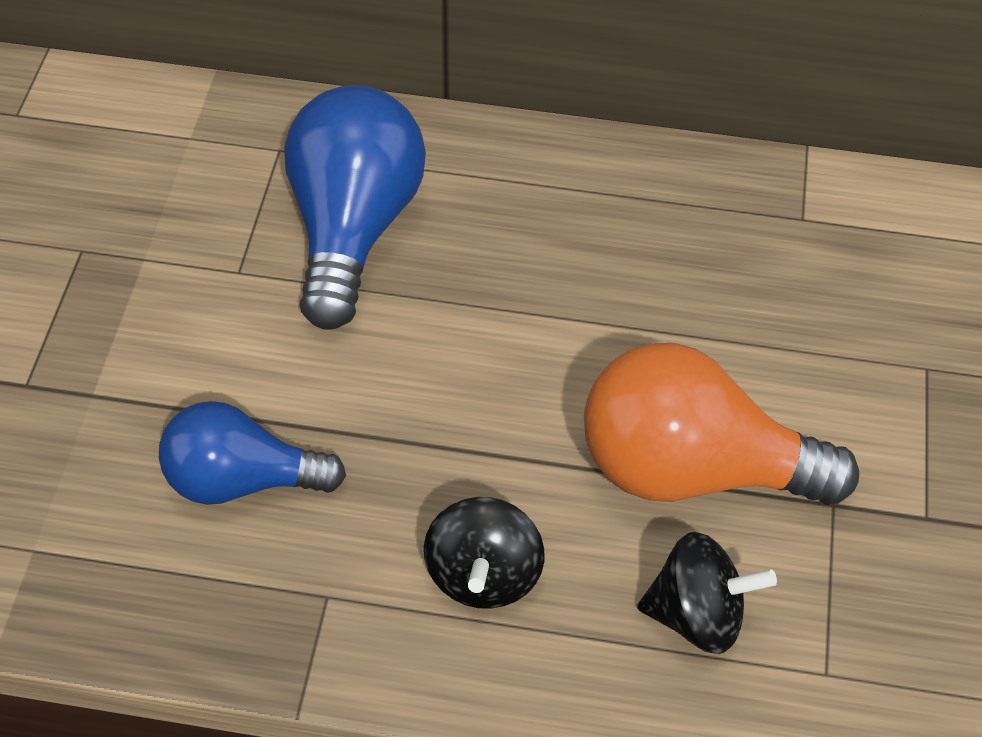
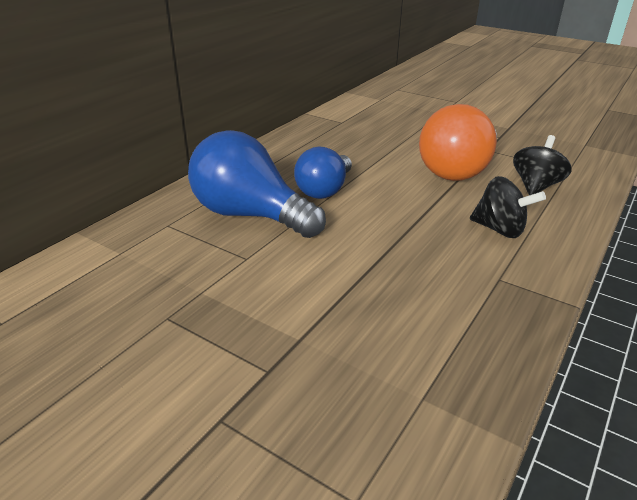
camera: 65 degrees left, 20 degrees down
blue light bulb [159,401,346,505] -> blue light bulb moved to [294,147,352,199]

